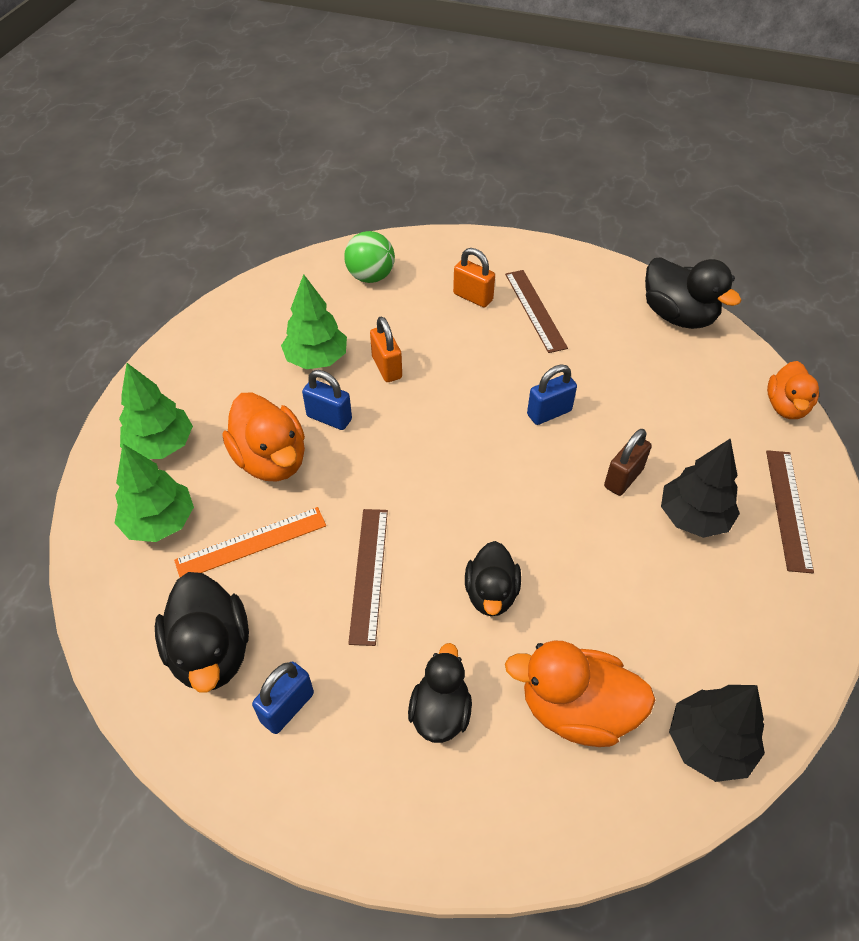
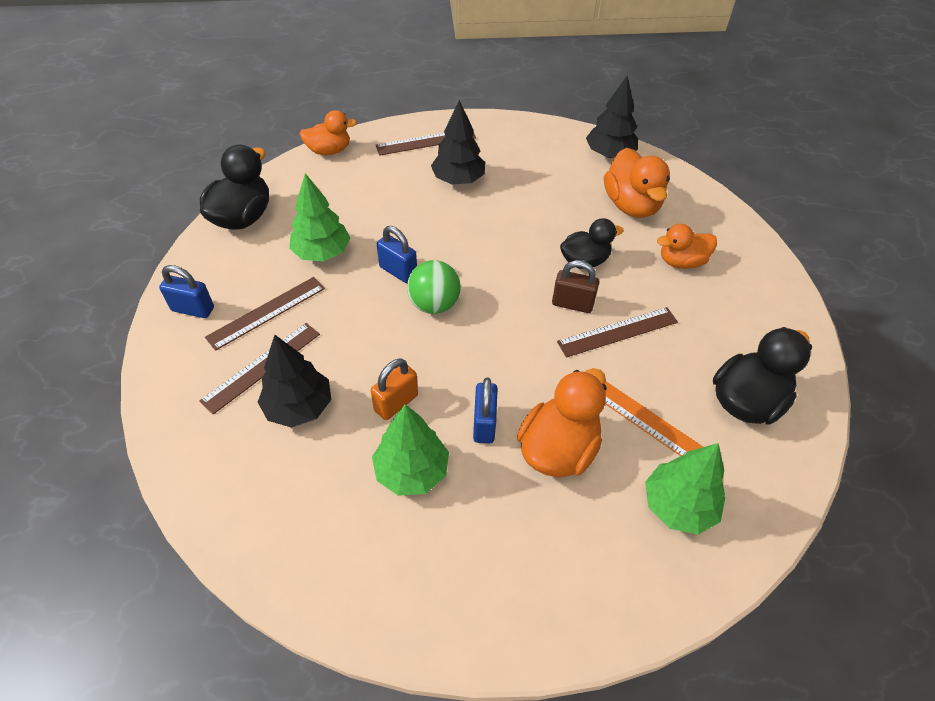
camera: 115 degrees left, 0 degrees up
green tree [119,363,193,459] -> green tree moved to [289,173,350,261]
blue padlock [252,662,314,734] -> blue padlock moved to [159,265,214,318]
green ball [344,231,395,283] -> green ball moved to [407,260,461,314]
black duck [408,643,472,743] -> orange duck [657,224,717,269]
orange padlock [453,248,495,307] -> brown ruler [199,323,320,414]
brown padlock [604,429,652,496] -> brown padlock moved to [552,260,599,313]
none -> black tree [258,335,331,428]

